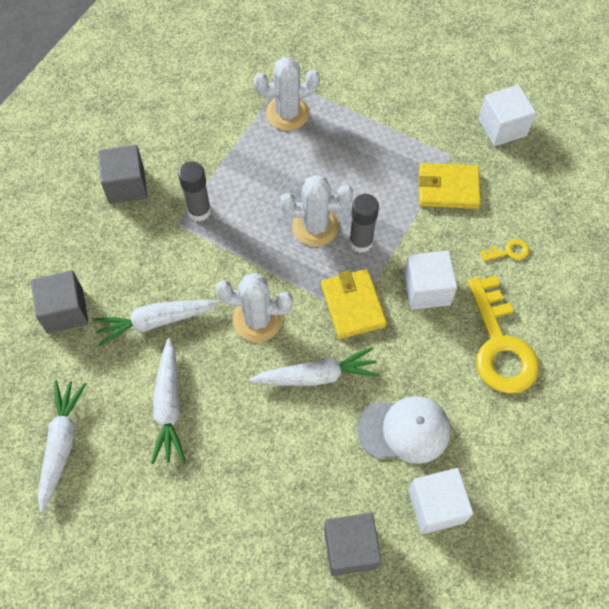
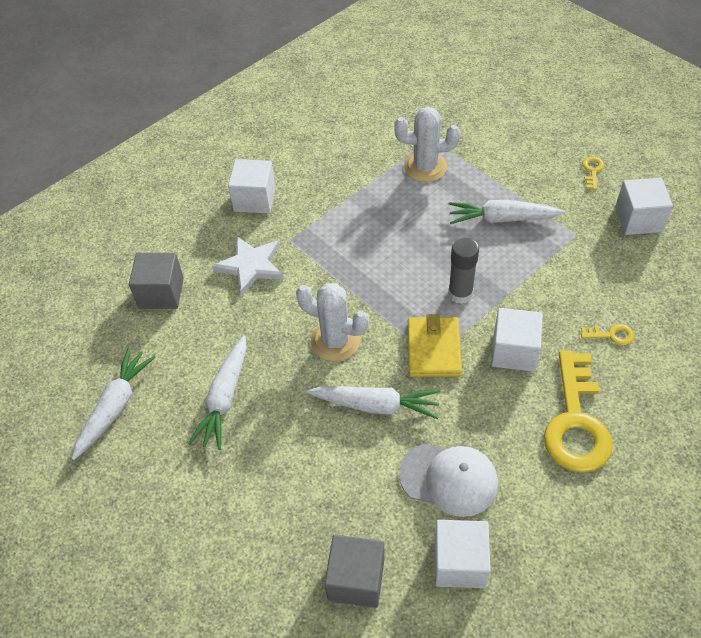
camera: 20 degrees right, 10 degrees down
white carrot [93,300,219,347] -> white carrot moved to [449,200,565,224]
grey cube [98,145,148,204] -> white cube [228,159,276,214]
grey glue stick [178,162,211,221] -> none
white cactus [280,175,353,246] -> none
yellow wallet [418,163,481,209] -> none
none -> white star [212,236,284,296]
none -> yellow key [582,156,604,190]

